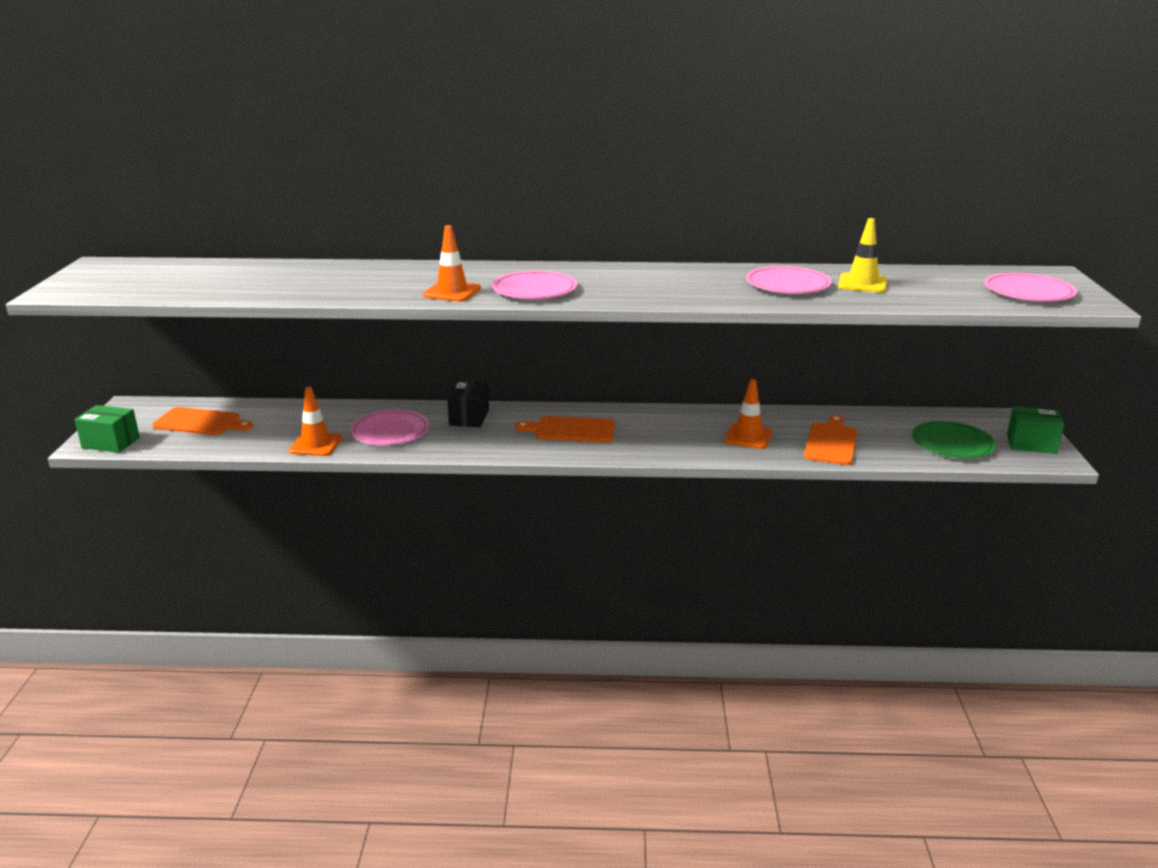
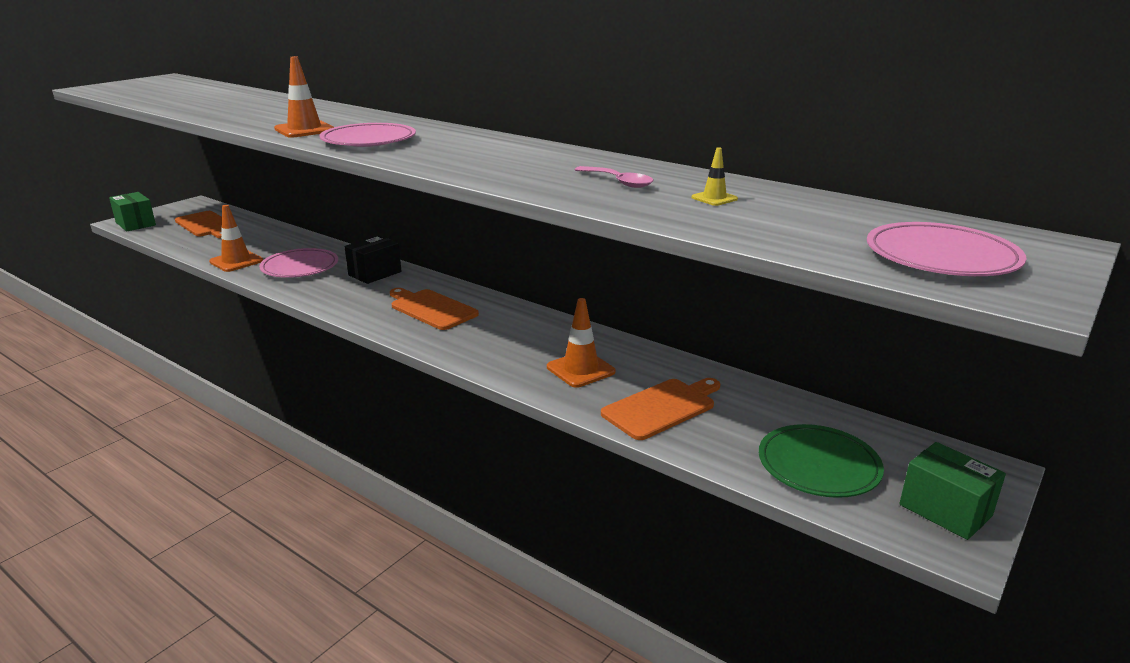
camera: 35 degrees right, 0 degrees up
pink plate [746,266,831,294] -> pink spoon [575,166,653,188]
yellow traffic cone [838,218,887,293] -> yellow traffic cone [691,147,738,206], size x0.54

